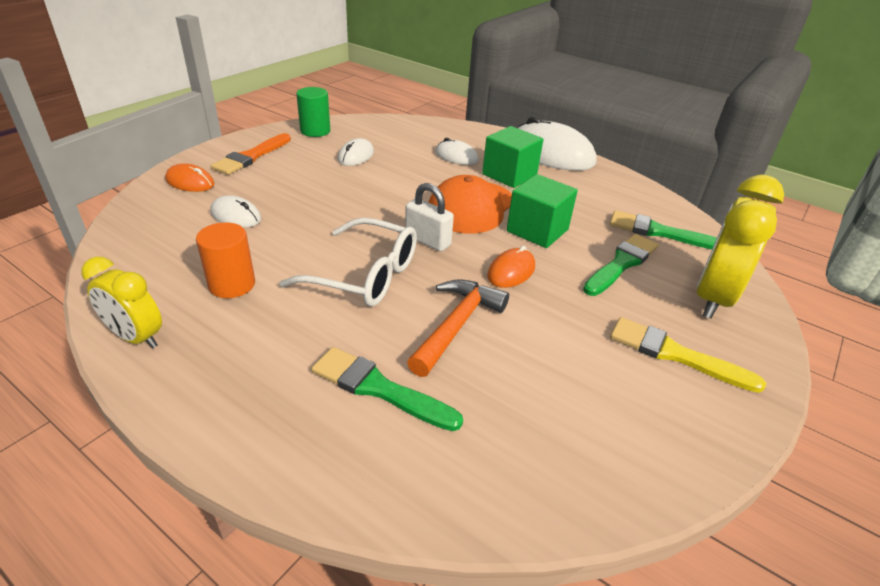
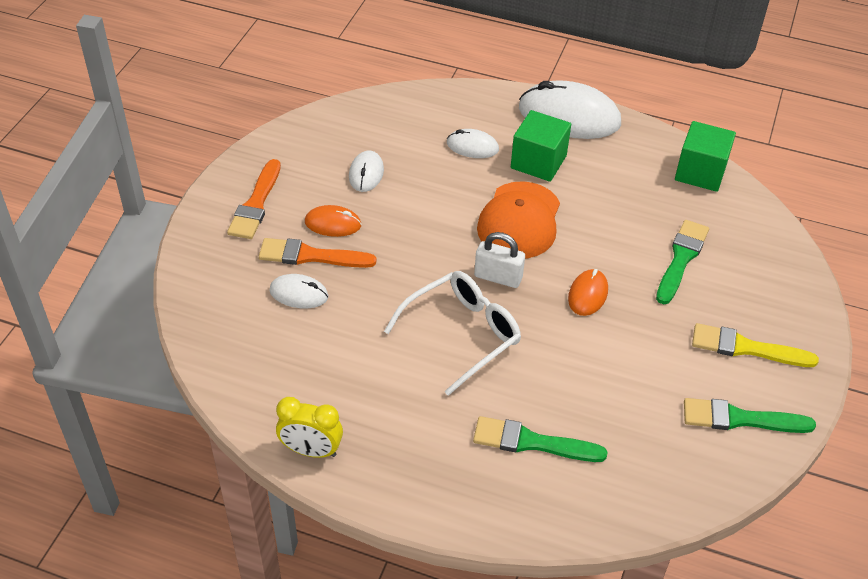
camera: 15 degrees left, 10 degrees up
orange mouse [165,163,214,192] -> orange mouse moved to [305,205,362,237]
orange cylinder [196,222,255,298] -> none
white glasses [279,218,417,307] -> white glasses turned 45 degrees counterclockwise [384,271,521,396]
green cylinder [296,87,330,137] -> none
orange hammer [407,279,509,377] -> none
green cube [507,174,578,248] -> green cube moved to [675,121,736,192]
green brush [610,210,717,249] -> green brush moved to [684,398,816,433]
yellow clock [697,174,784,319] -> none
none -> orange brush [259,238,377,268]

